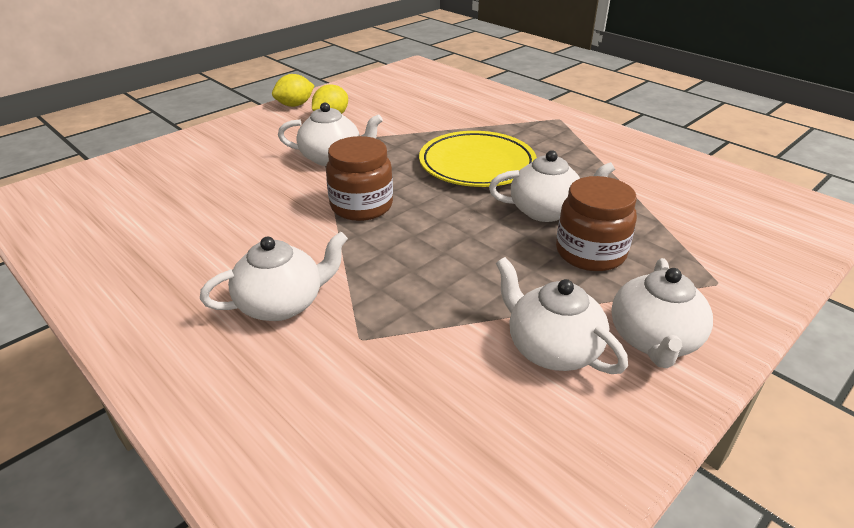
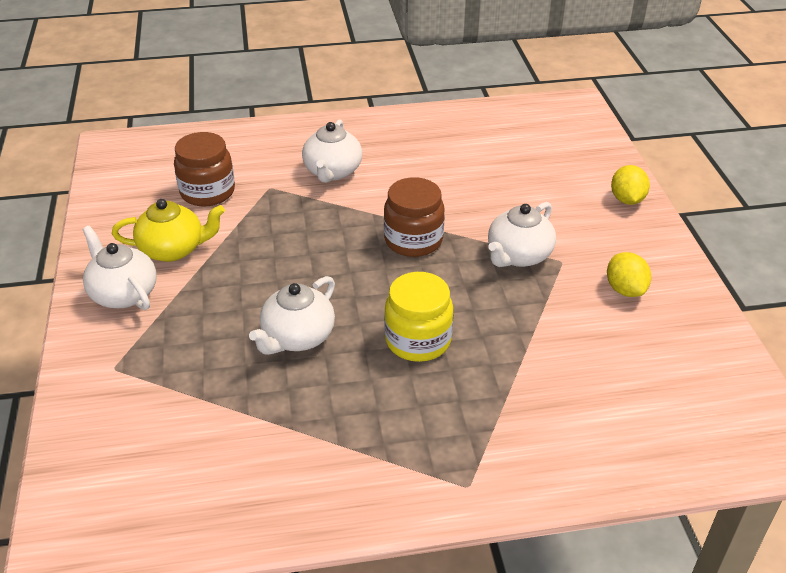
camera: 125 degrees right, 5 degrees up
yellow lemon [272,74,315,107] -> yellow lemon moved to [611,165,650,205]
yellow plate [419,131,537,187] -> yellow jar [384,272,453,362]
white teapot [496,257,628,374] -> yellow teapot [112,199,225,262]
brown jar [556,176,637,271] -> brown jar moved to [174,132,235,206]

